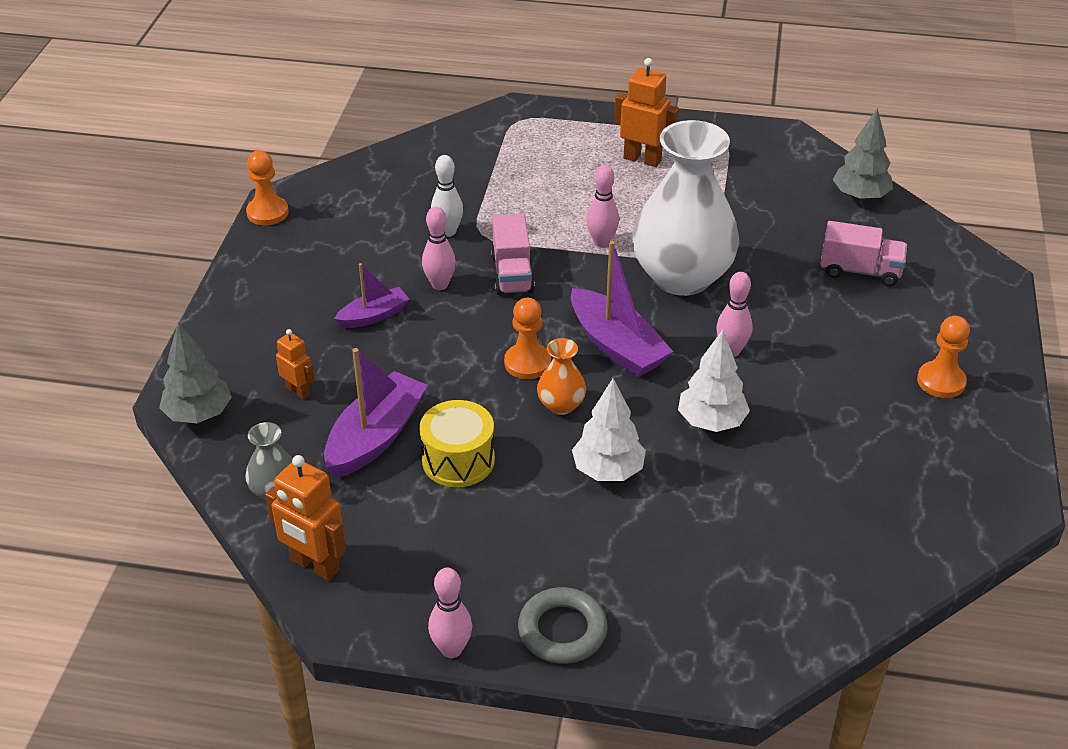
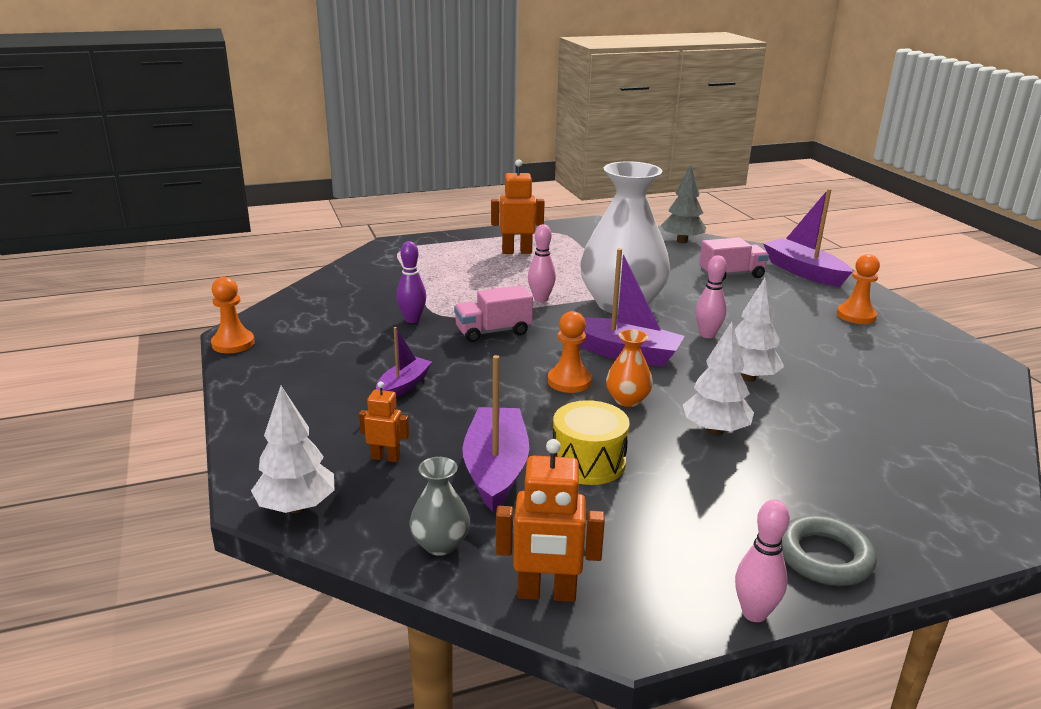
camera: 30 degrees left, 15 degrees down
grey tree [159,322,232,423] -> white tree [251,386,334,513]
pink bowling pin [422,207,456,290] -> none
white bowling pin [431,155,463,237] -> purple bowling pin [397,241,426,323]
pink truck [491,214,535,295] -> pink truck turned 105 degrees clockwise [454,285,533,342]
none -> purple boat [763,189,853,287]

